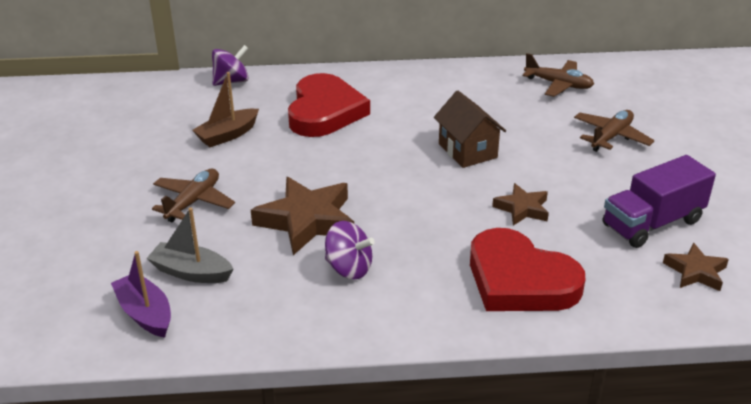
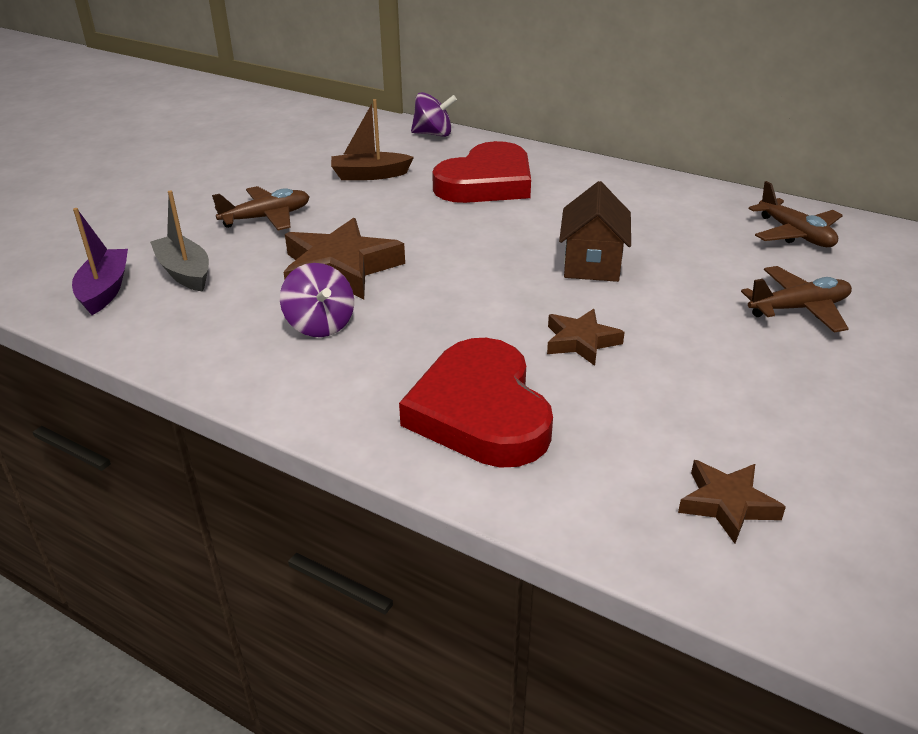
camera: 35 degrees right, 0 degrees up
purple truck [603,155,716,248] -> none

